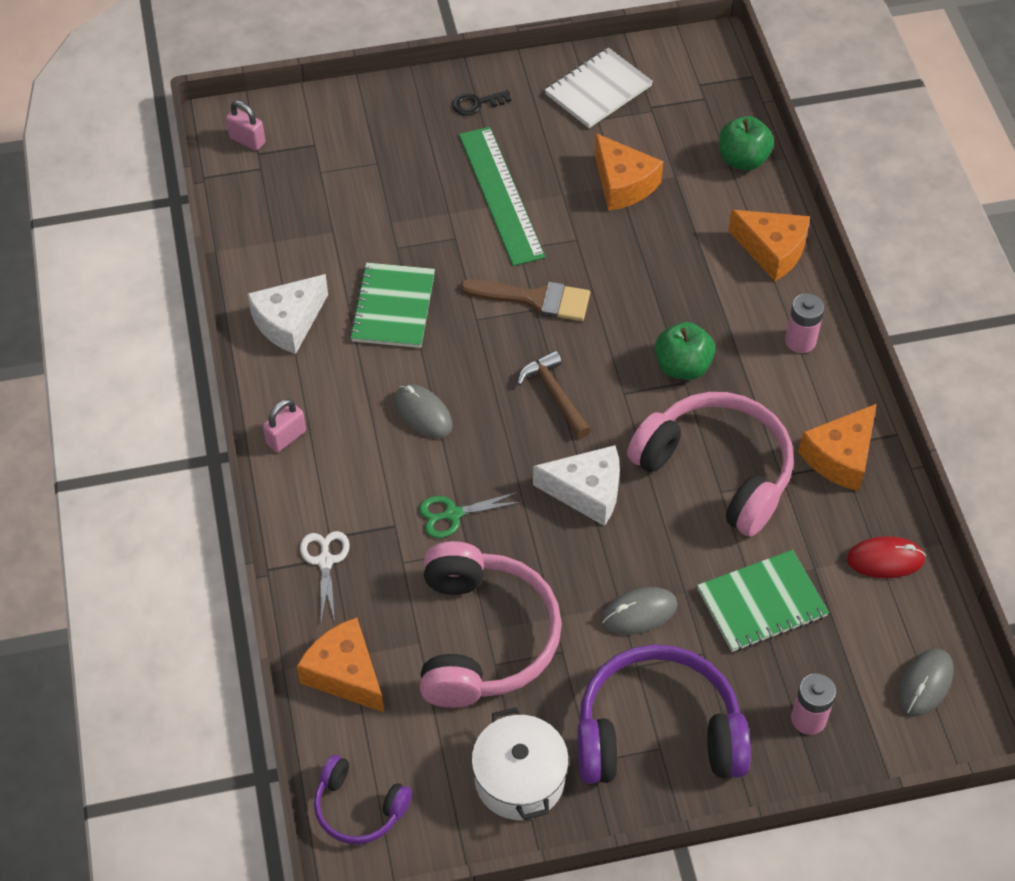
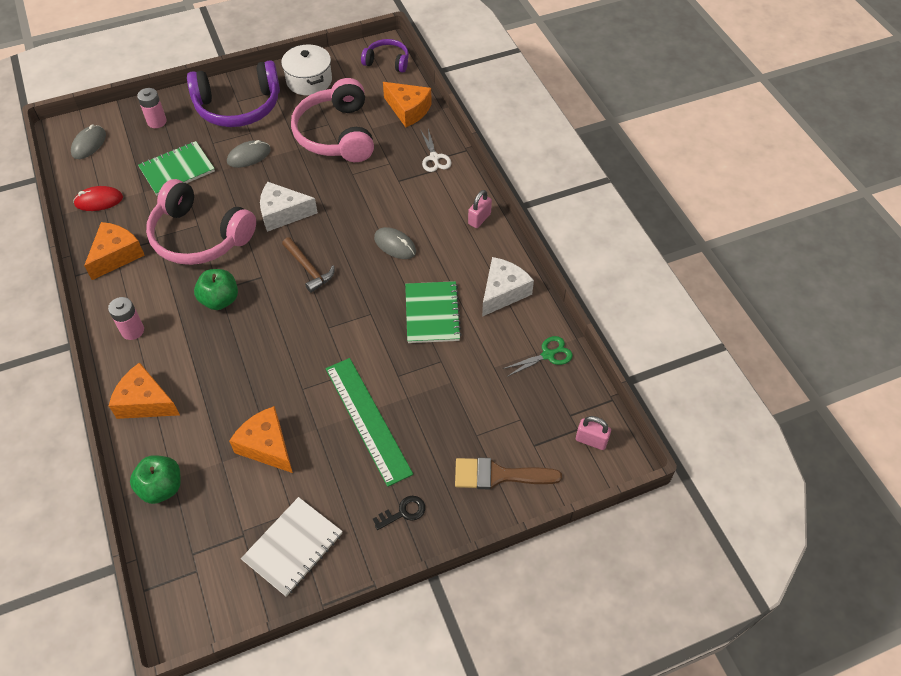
camera: 170 degrees right, 0 degrees up
green scissors [419,492,522,538] -> green scissors moved to [503,336,573,377]
brown brush [460,279,590,321] -> brown brush moved to [455,457,562,490]

